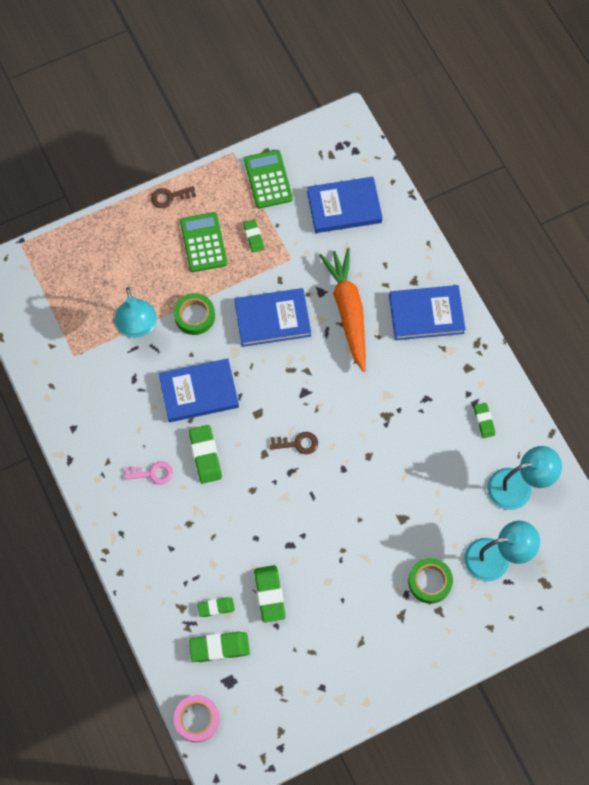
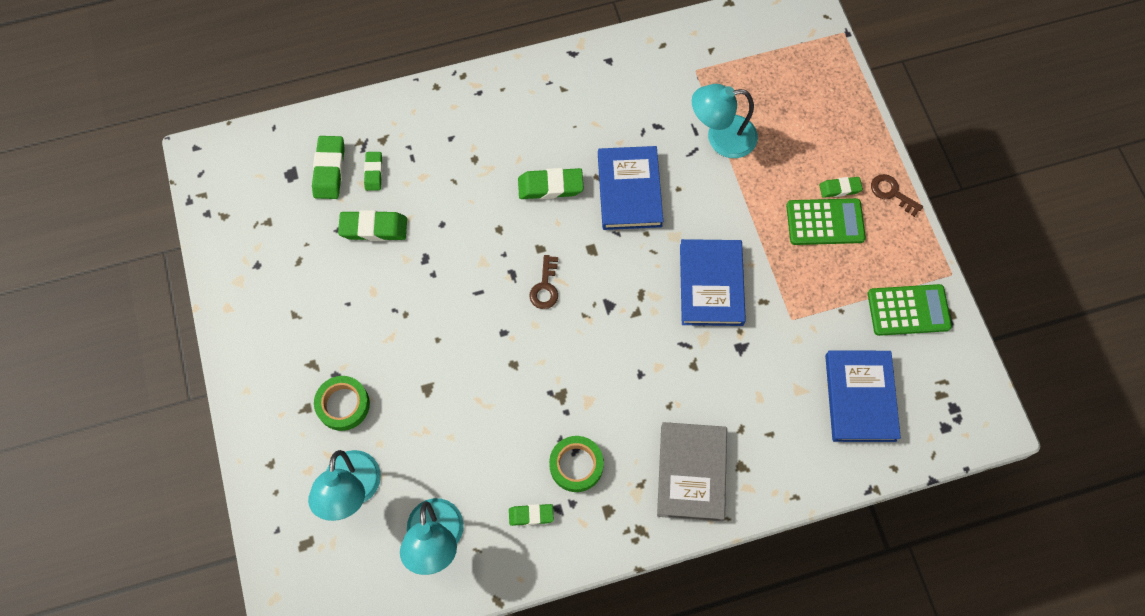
camera: 100 degrees right, 0 degrees up
pink key [124,461,173,485] -> none
brown key [151,186,196,208] -> brown key turned 45 degrees counterclockwise [871,174,923,217]
green tape [174,293,215,335] -> green tape moved to [549,436,604,492]
pink tape [174,695,219,743] -> none
green eraser [243,219,264,252] -> green eraser moved to [819,177,863,198]
orange carrot [319,248,366,372] -> none
blue book [389,285,466,340] -> grey book [657,422,727,522]

